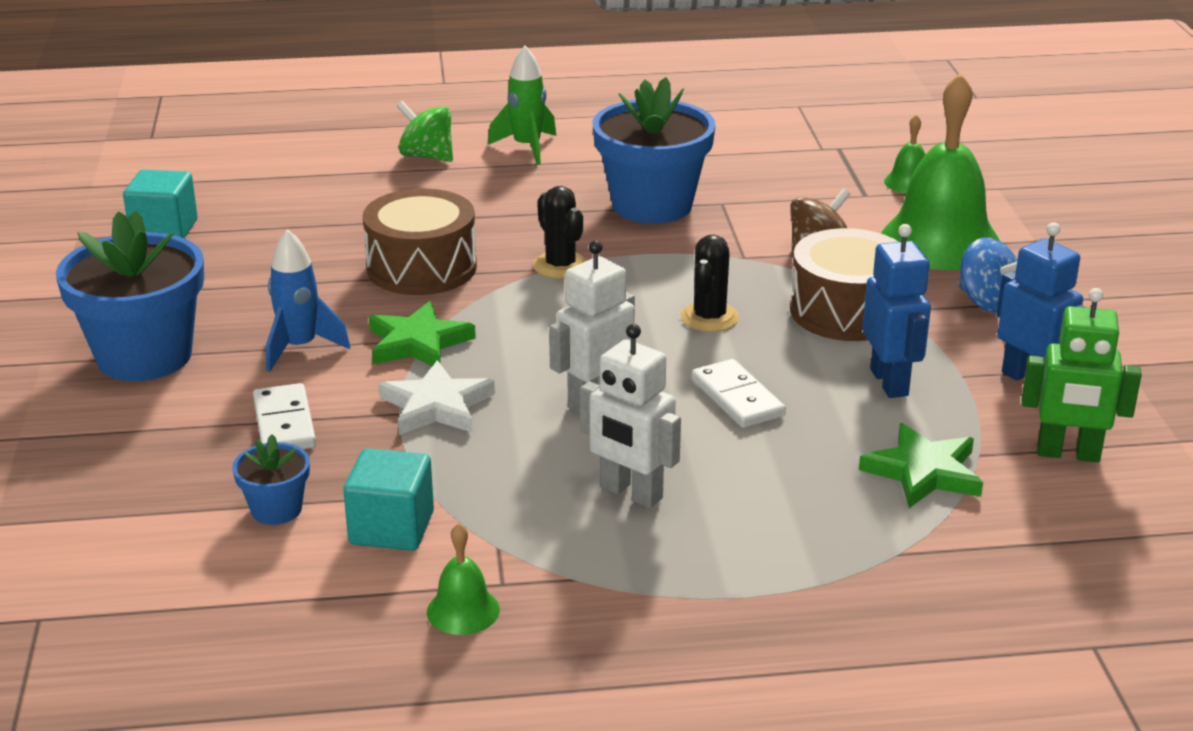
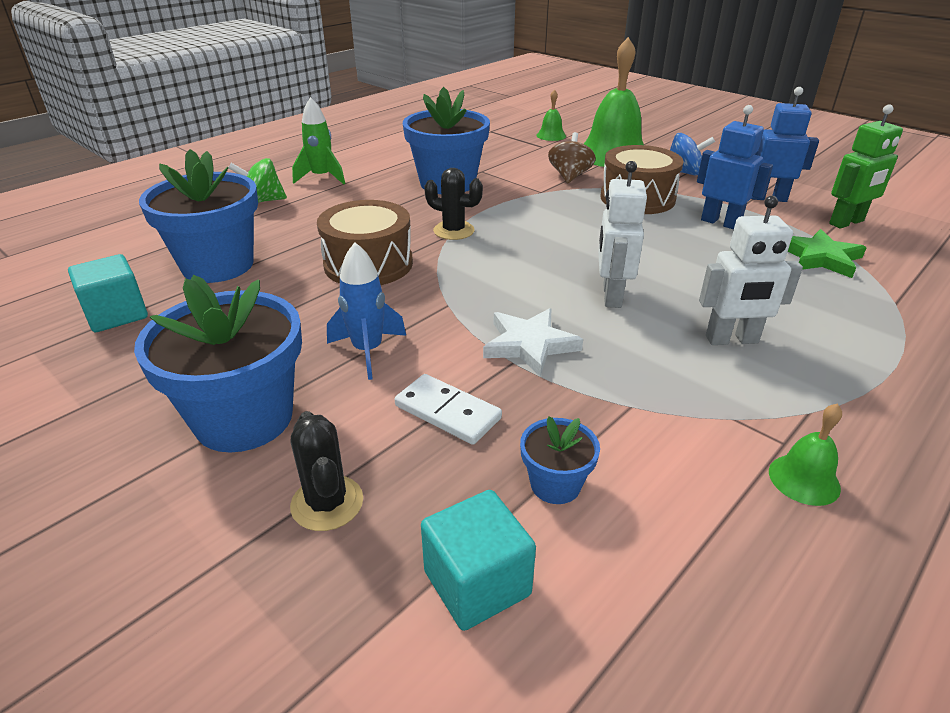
camera: 40 degrees left, 5 degrees up
turquoise cube [343,448,434,551] -> turquoise cube moved to [421,490,536,631]
green star [369,301,476,366] -> none
black cactus [680,235,739,332] -> black cactus moved to [290,411,363,531]
white domino [692,359,786,428] -> none
none -> blue flower pot [139,149,258,283]

